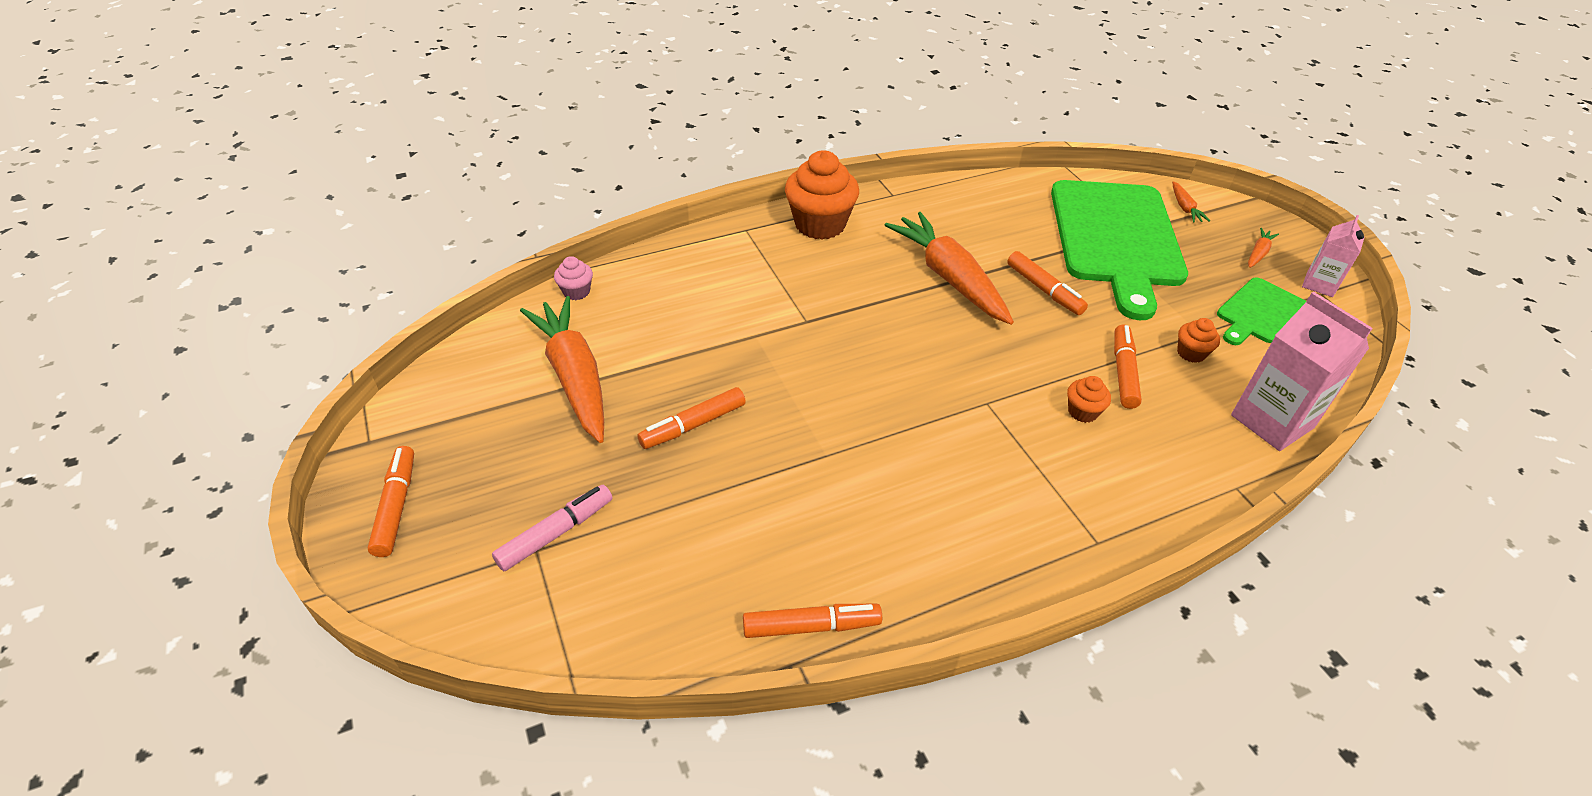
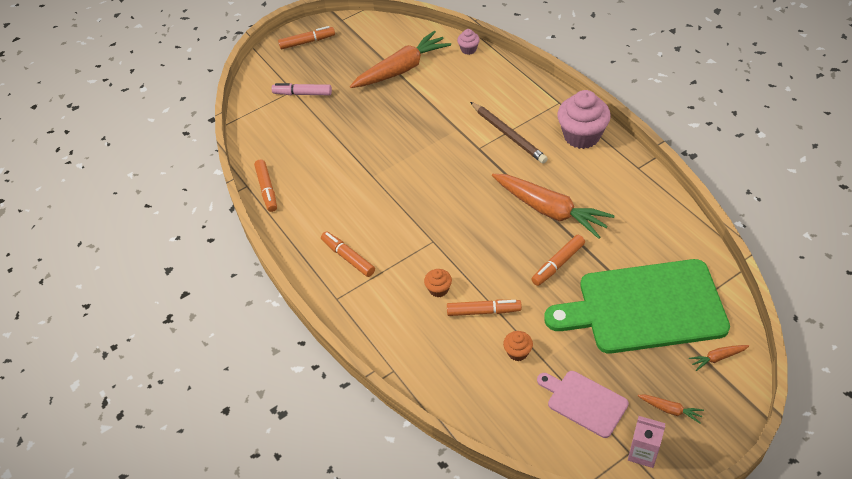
camera: 85 degrees right, 5 degrees up
pink marker [492,485,613,571] -> pink marker turned 150 degrees clockwise [272,83,332,95]
orange marker [638,387,746,449] -> orange marker moved to [321,231,375,277]
orange cupcake [785,150,859,240] -> pink cupcake [557,90,611,149]
orange carrot [884,212,1014,325] -> orange carrot turned 75 degrees clockwise [492,174,615,239]
green cutting board [1217,277,1306,345] -> pink cutting board [537,371,629,438]
pink carton [1231,292,1373,451] -> none
none -> brown pencil [470,102,548,164]

